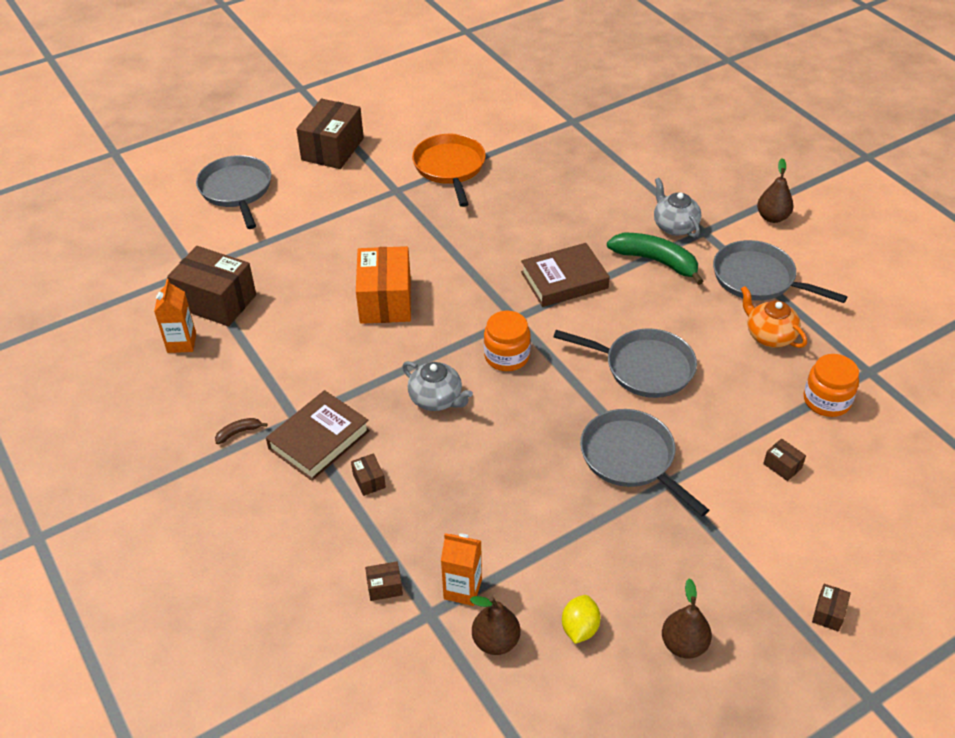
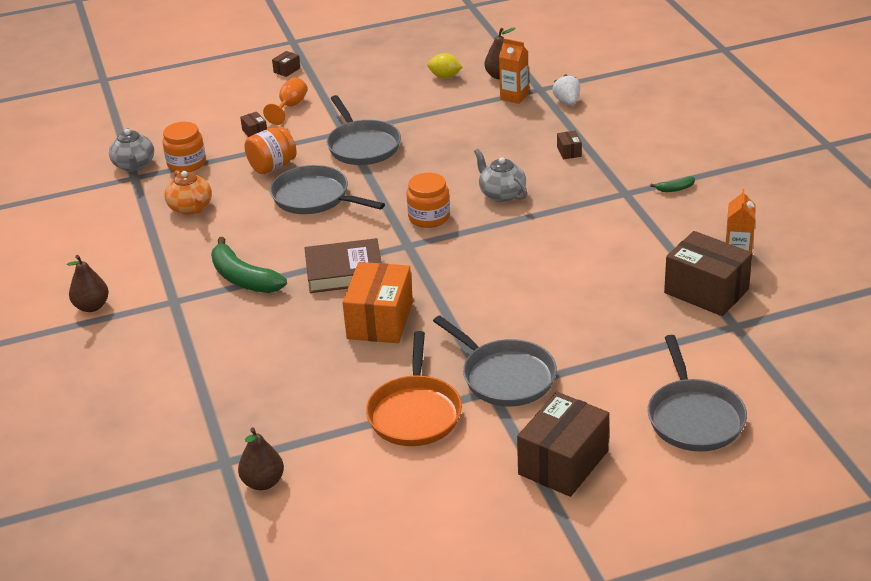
camera: 165 degrees left, 10 degrees down
brown banana [215,418,268,444] -> green banana [650,176,695,192]
brown book [266,390,370,481] -> none
orange box [356,246,411,324] -> orange box moved to [342,262,413,343]
brown box [365,561,403,601] -> white strawberry [553,74,580,106]
yellow lemon [562,595,601,644] -> yellow lemon turned 75 degrees clockwise [427,53,462,78]
grey teapot [654,178,701,238] -> grey teapot moved to [109,128,154,172]
brown pear [662,578,712,658] -> brown pear moved to [238,428,284,490]
grey pan [713,240,847,303] -> grey pan moved to [433,316,557,406]
none -> orange jar [244,127,297,174]
none -> orange goblet [263,77,307,125]

